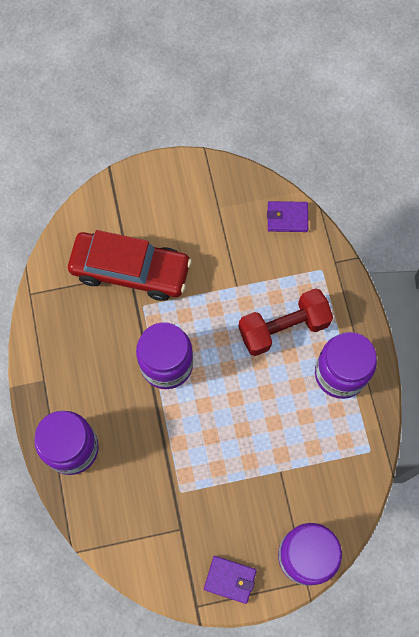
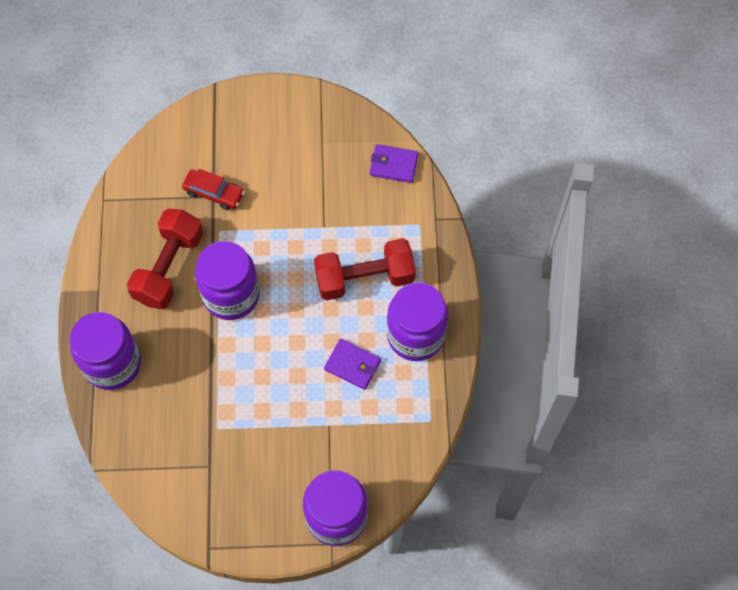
camera: 10 degrees right, 5 degrees down
red car [68,230,192,301] -> red car [182,169,245,210], size x0.48
purple wallet [204,556,257,604] -> purple wallet moved to [324,339,381,390]
none -> red dumbbell [127,209,203,309]

